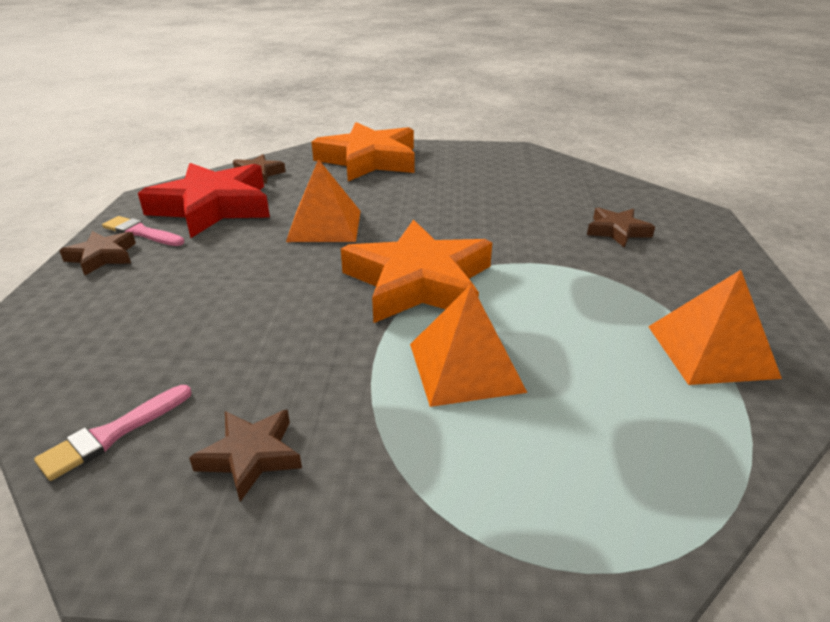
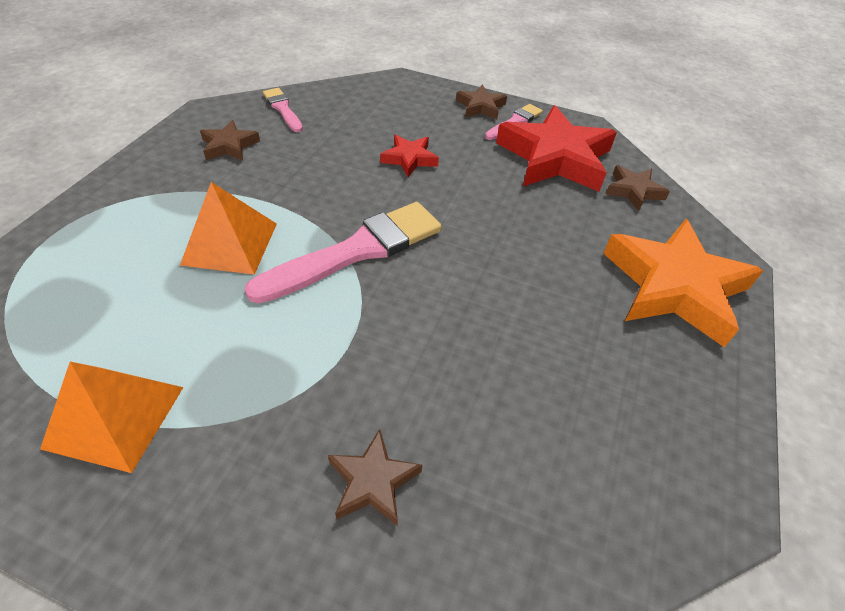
camera: 105 degrees right, 15 degrees up
orange pyramid [286,159,361,242] -> none
orange star [341,219,492,323] -> pink brush [244,202,442,303]
none -> red star [380,135,439,177]

